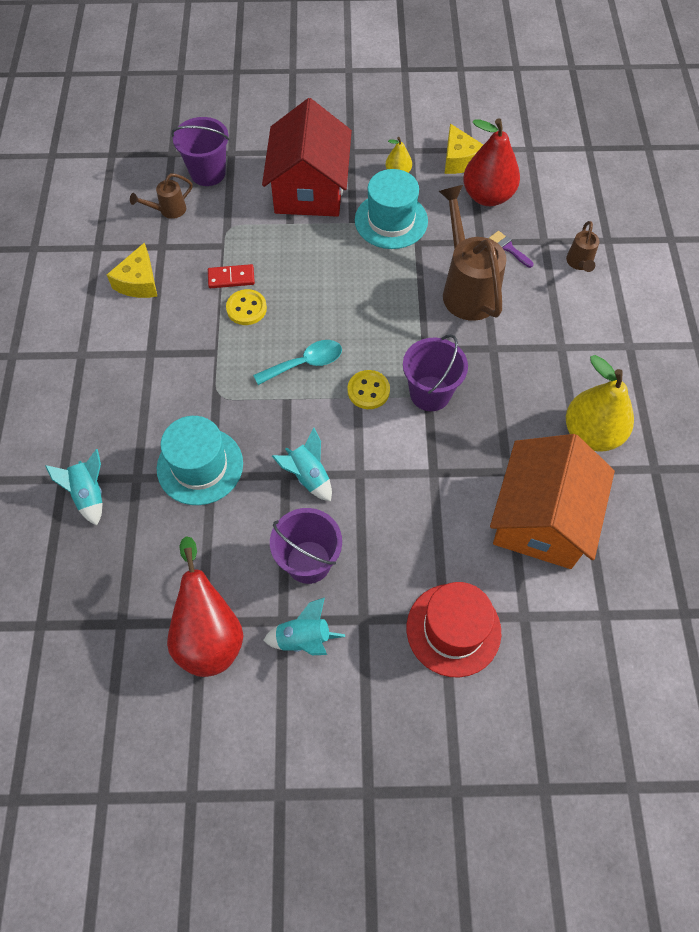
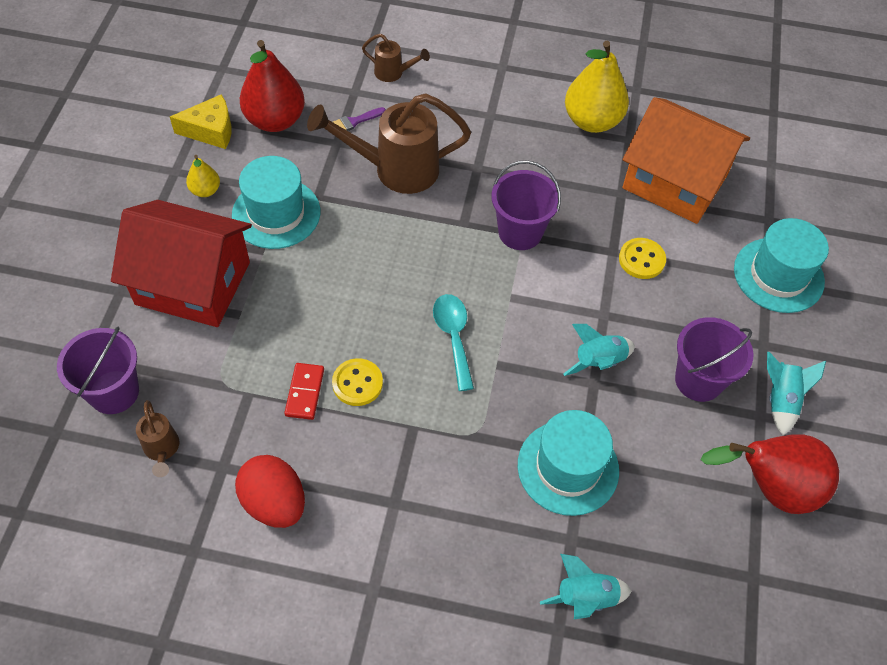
camera: 80 degrees left, 5 degrees down
yellow cheese [107,242,157,298] -> red egg [235,455,305,528]
yellow button [348,370,390,409] -> yellow button moved to [619,238,666,279]
red hat [407,582,501,678] -> turquoise hat [734,218,829,313]

